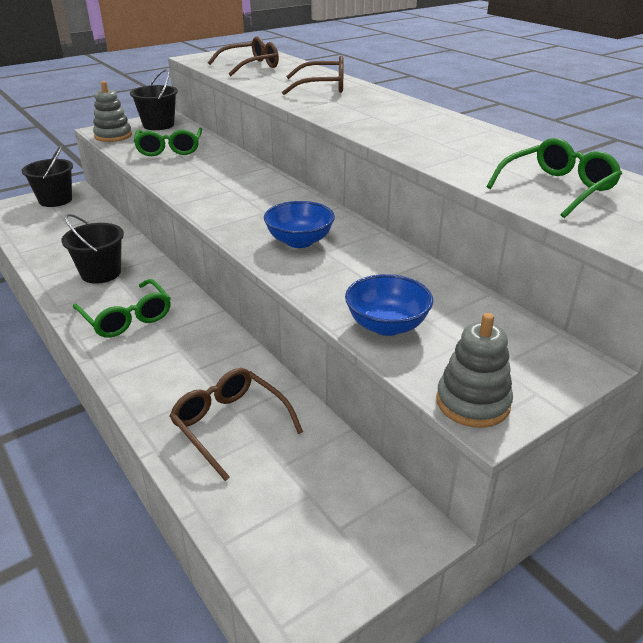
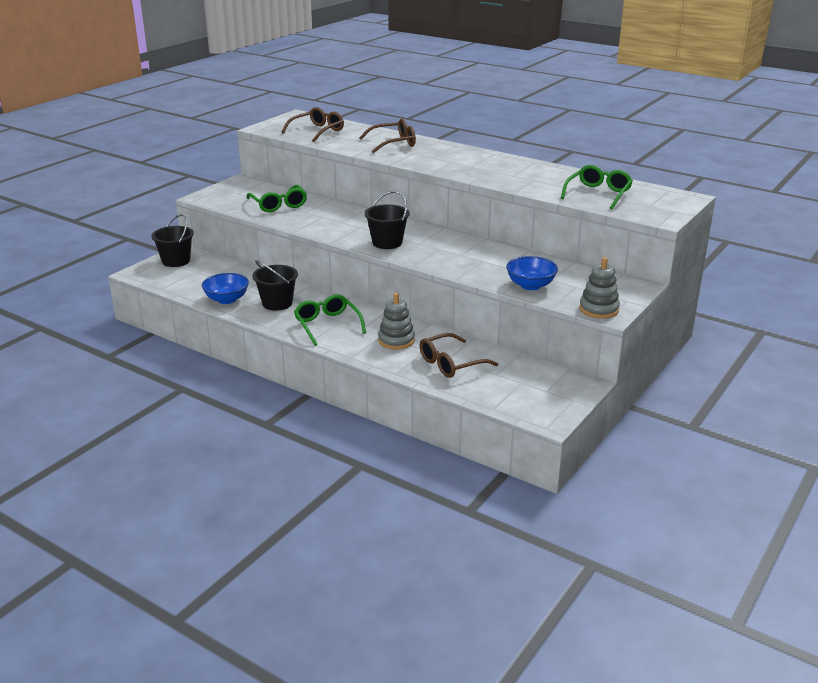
camera: 20 degrees left, 5 degrees down
green glasses [73,279,171,338] -> green glasses turned 150 degrees counterclockwise [294,294,366,346]
grey stacking toy [93,81,132,142] -> grey stacking toy moved to [378,293,415,350]
black bucket [130,69,178,130] -> black bucket moved to [364,191,410,249]
brown glasses [170,368,303,481] -> brown glasses turned 60 degrees counterclockwise [420,333,498,378]
blue bowl [264,201,335,248] -> blue bowl moved to [202,273,249,304]

